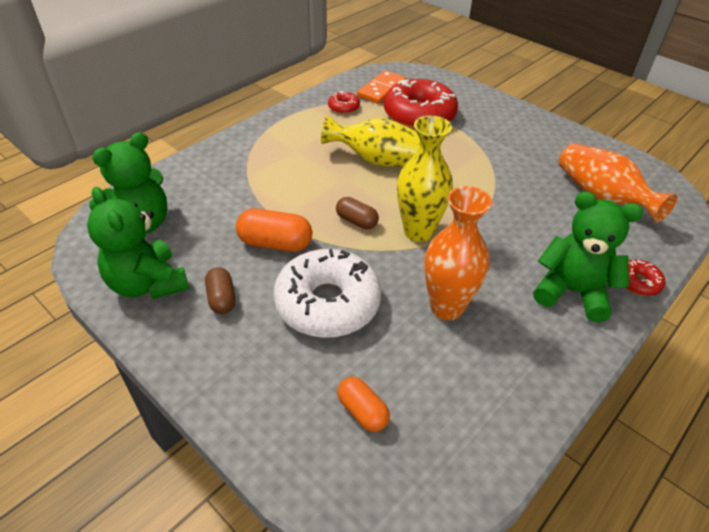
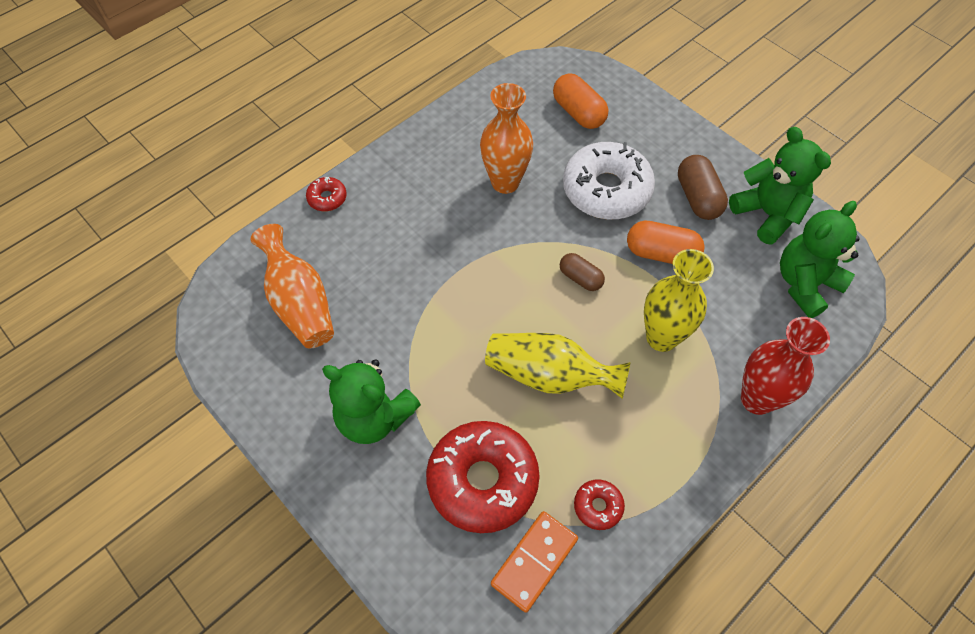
camera: 175 degrees left, 15 degrees up
brown capsule [205,267,235,314] -> brown capsule [678,155,728,220], size x1.55
orange capsule [337,377,390,432] -> orange capsule [553,73,608,129], size x1.55
yellow vase [397,116,453,242] -> yellow vase moved to [644,249,714,352]
green teddy bear [533,191,643,322] -> green teddy bear moved to [322,360,421,444]
none -> red vase [741,317,830,415]

